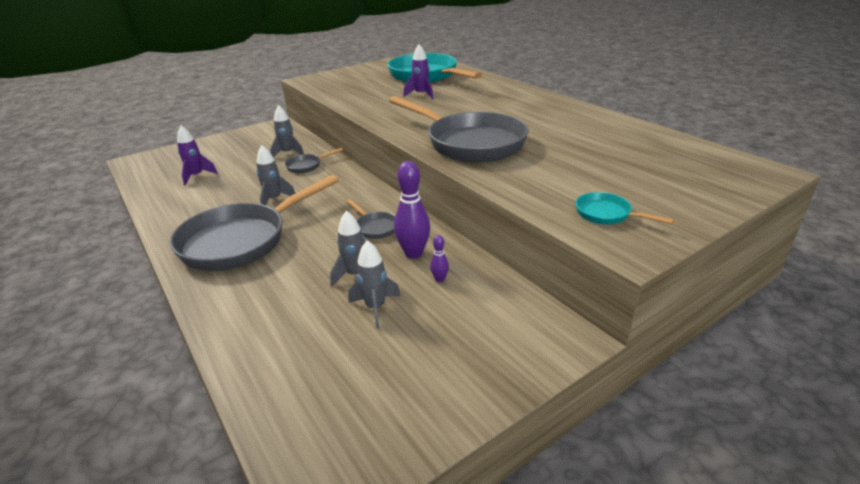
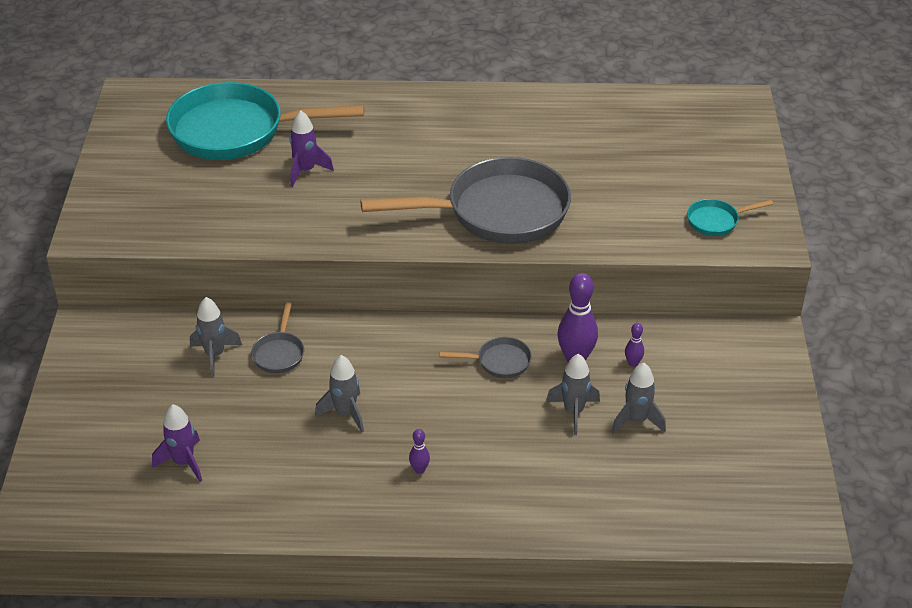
camera: 55 degrees left, 10 degrees up
grey pan [170,175,339,271] -> purple bowling pin [409,429,430,474]

